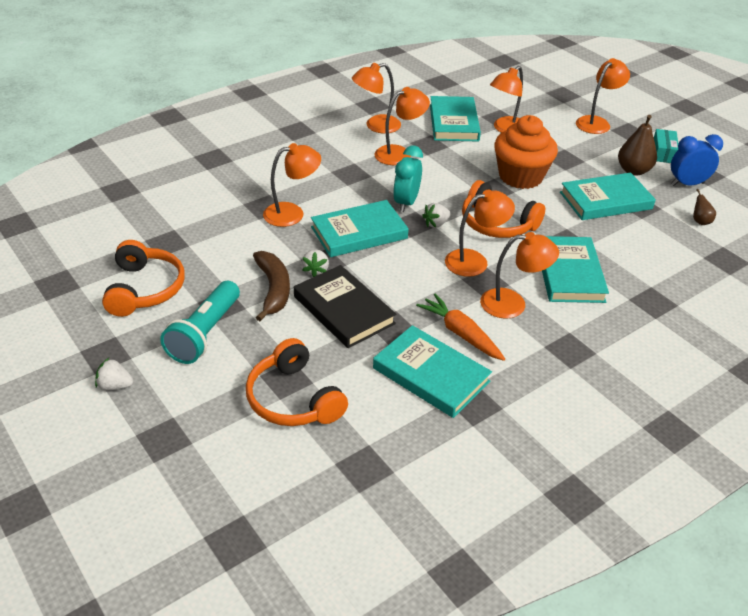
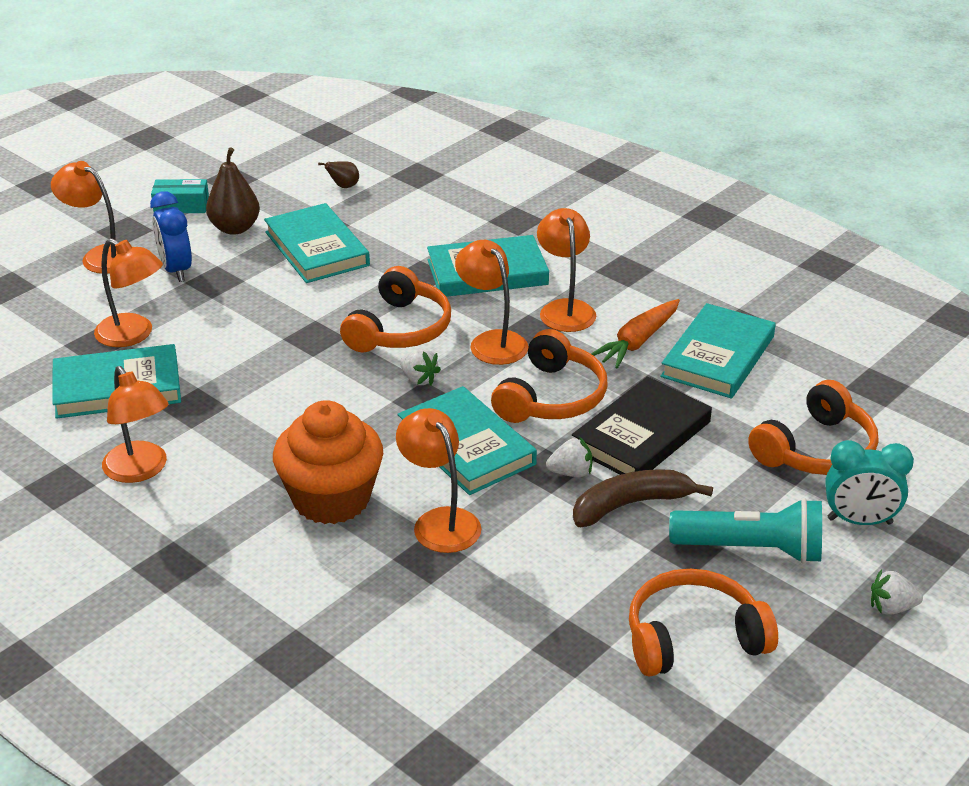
camera: 100 degrees left, 5 degrees down
white strawberry [95,358,134,390] -> white strawberry turned 90 degrees clockwise [871,569,923,615]
orange lamp [374,87,430,165] -> none
turquoise clock [393,146,423,212] -> turquoise clock moved to [825,440,914,525]
orange cupcake [494,115,558,189] -> orange cupcake moved to [273,400,383,524]
blue clock [671,134,723,186] -> blue clock moved to [150,191,192,282]
none -> orange headphones [491,329,608,423]

